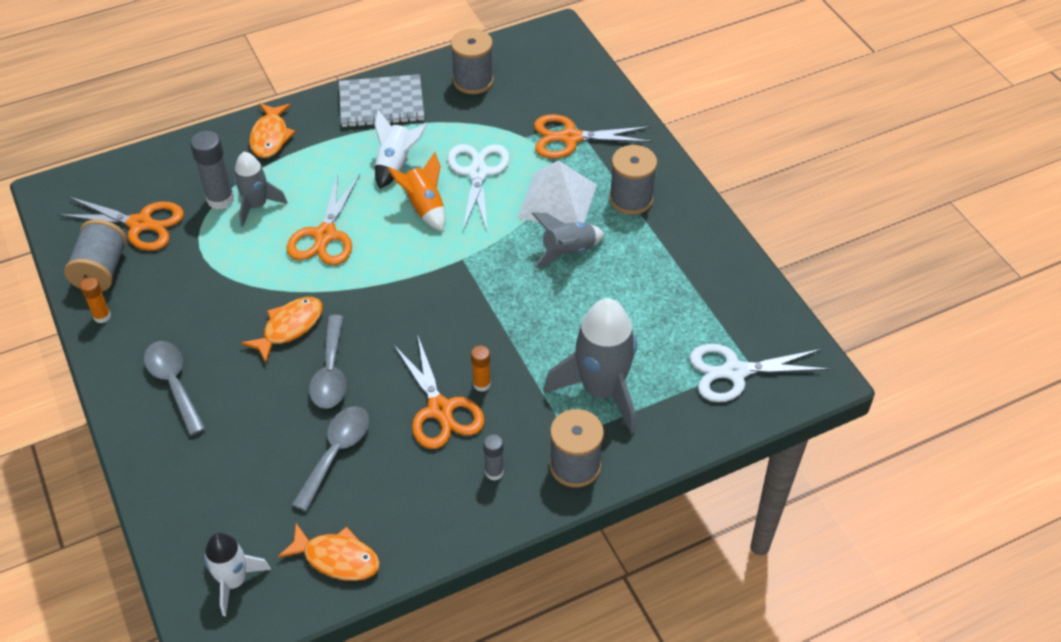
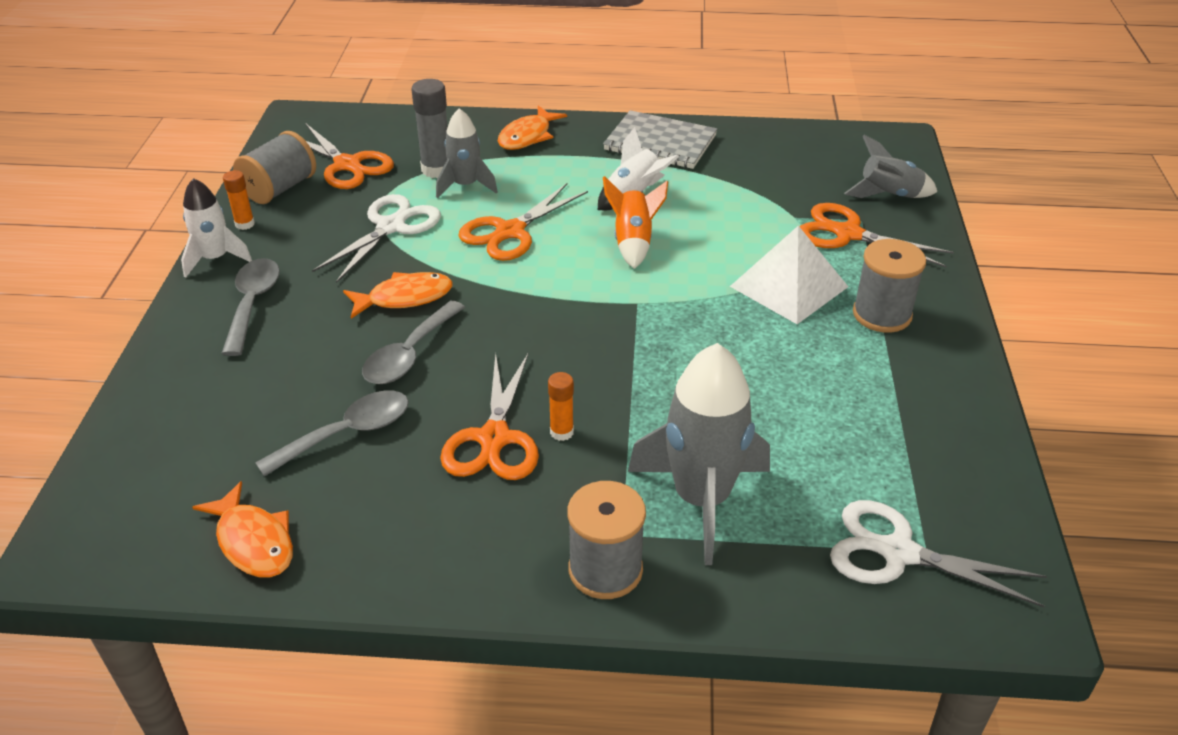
camera: 30 degrees right, 10 degrees down
white rocket [204,533,271,616] -> white rocket moved to [181,178,252,278]
white scissors [447,144,510,231] -> white scissors moved to [312,194,441,283]
grey spool [451,29,494,94] -> none
grey glue stick [483,434,504,481] -> none
grey rocket [532,212,604,268] -> grey rocket moved to [844,135,937,198]

